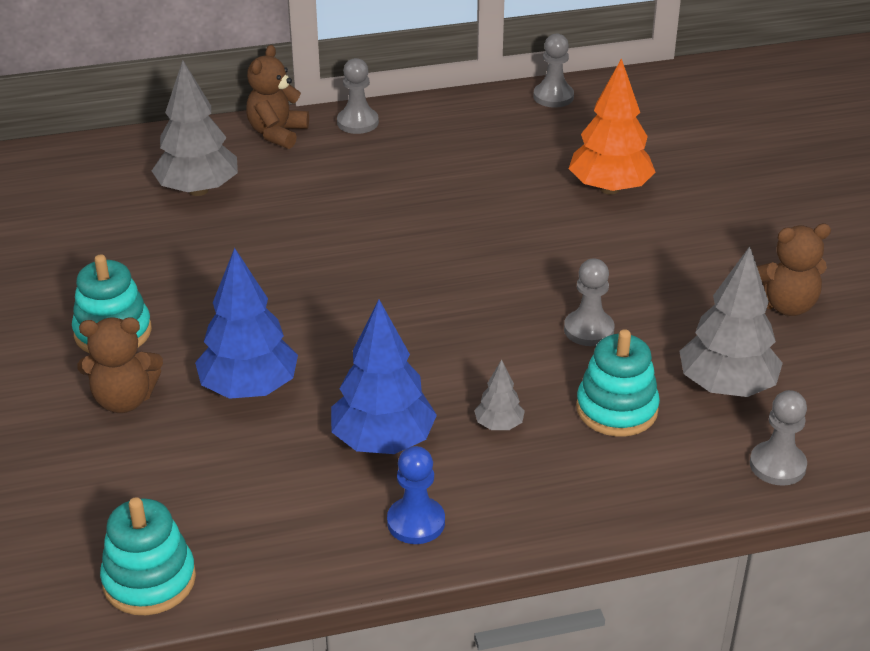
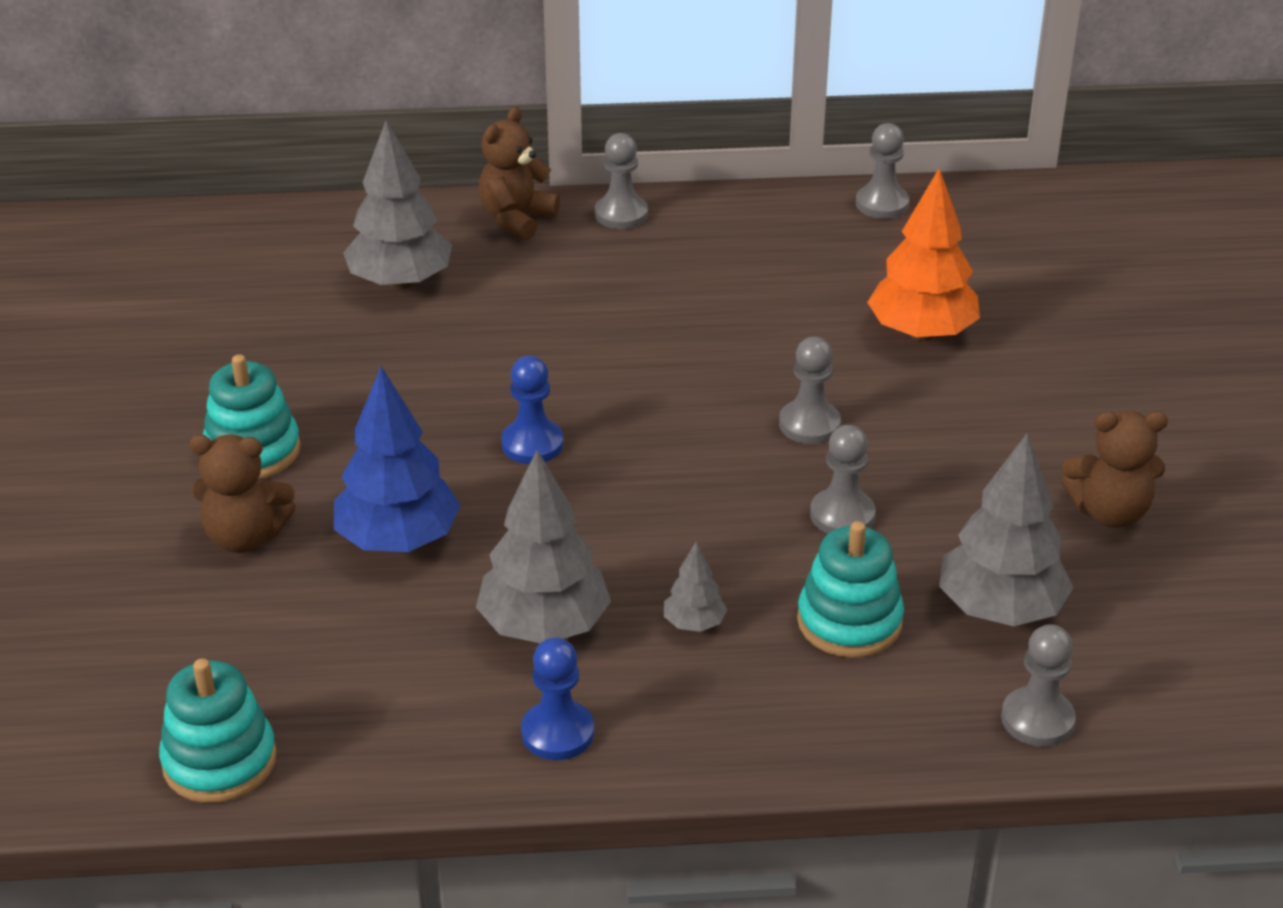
camera: 10 degrees right, 0 degrees up
blue tree [331,300,437,454] -> grey tree [476,450,611,643]
none -> blue pawn [501,356,563,464]
none -> grey pawn [779,337,841,444]

